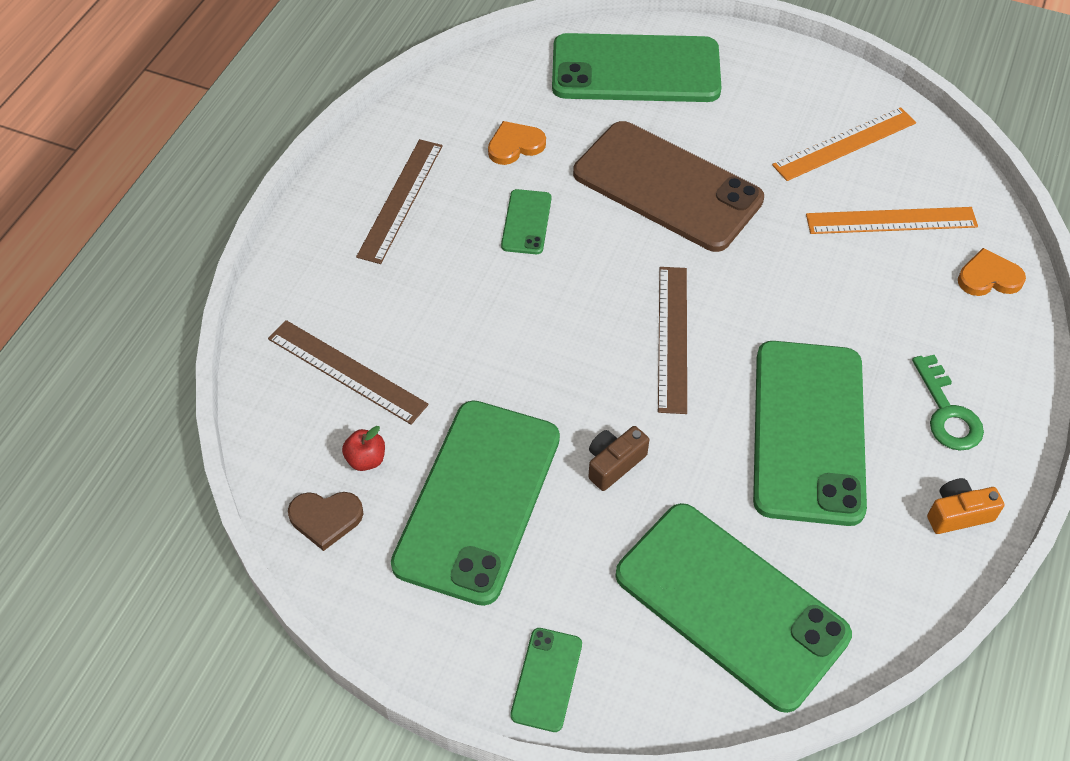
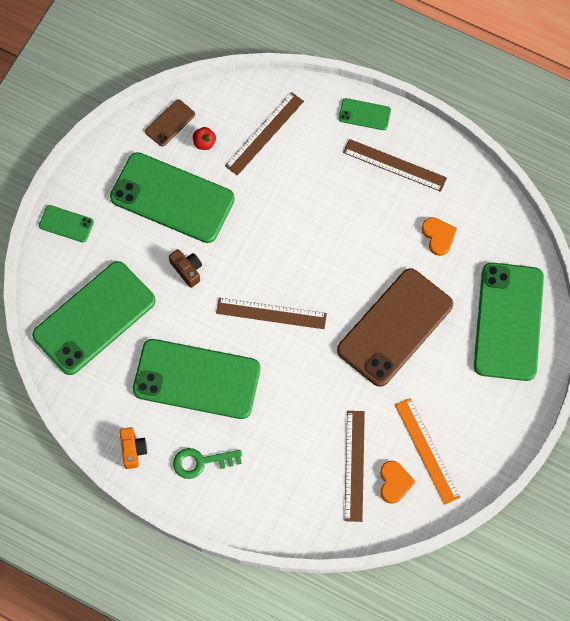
camera: 95 degrees right, 15 degrees up
brown heart [288,492,364,551] -> brown phone [145,99,195,147]
green phone [501,189,551,254] -> green phone moved to [339,98,391,130]
orange ruler [806,207,978,234] -> brown ruler [345,411,365,522]
orange heart [958,248,1026,296] -> orange heart moved to [380,460,416,504]

